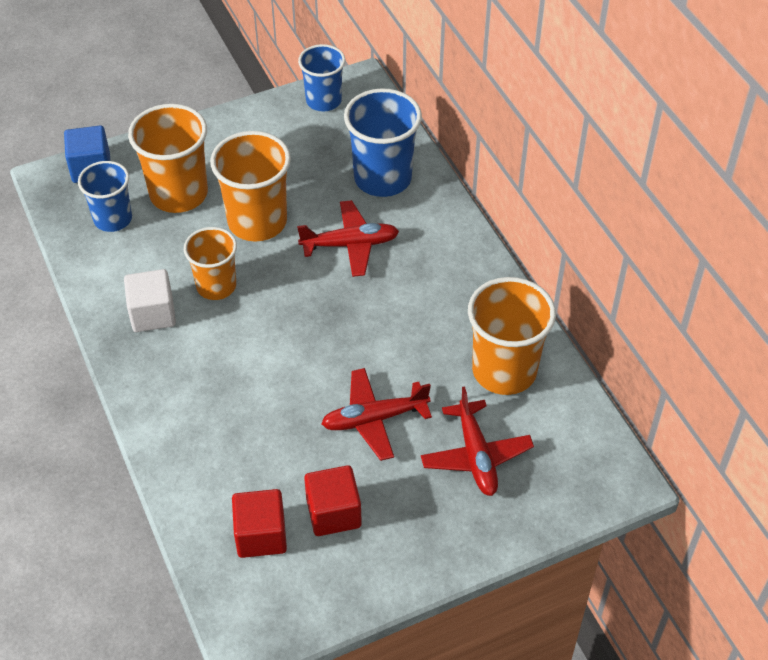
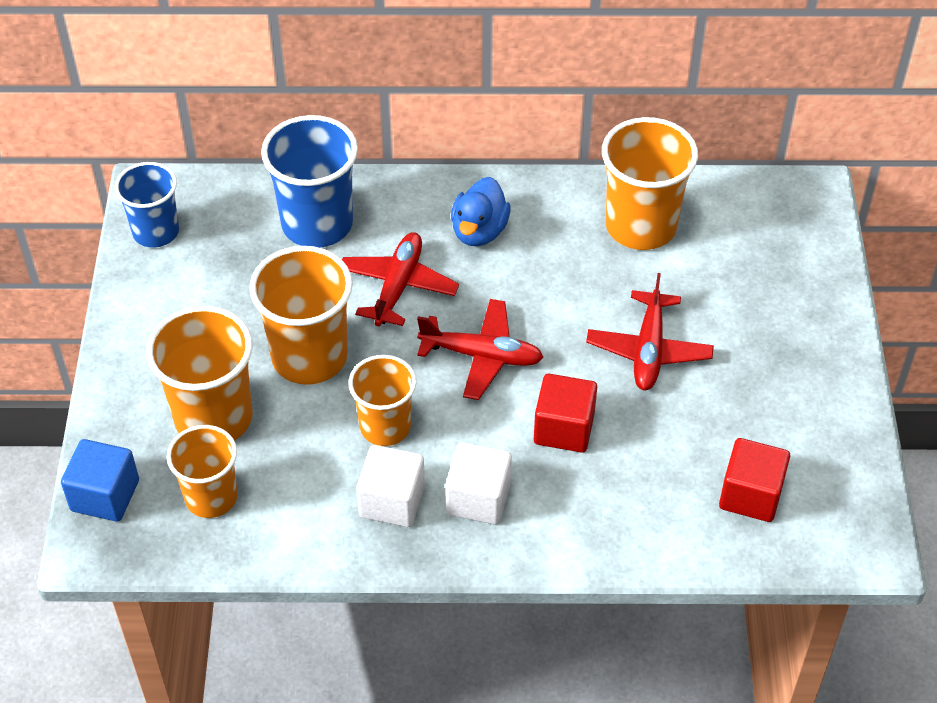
camera: 65 degrees left, 0 degrees up
blue cup [78,161,132,232] -> orange cup [167,425,238,518]
red cube [304,465,362,536] -> red cube moved to [534,374,597,453]
red plane [421,387,534,496] -> red plane moved to [417,299,543,400]
none -> white cube [445,442,512,525]
none -> blue duck [451,177,511,246]

